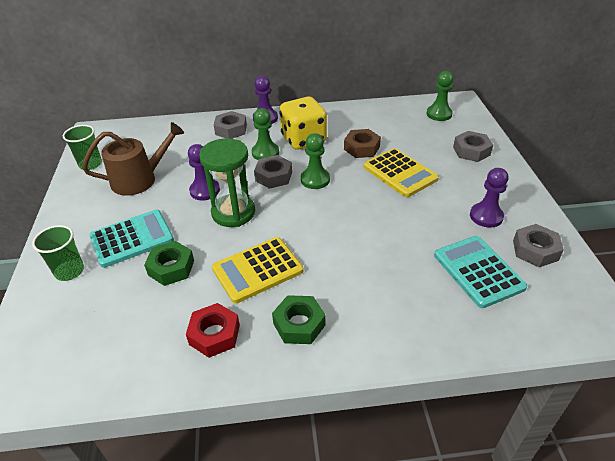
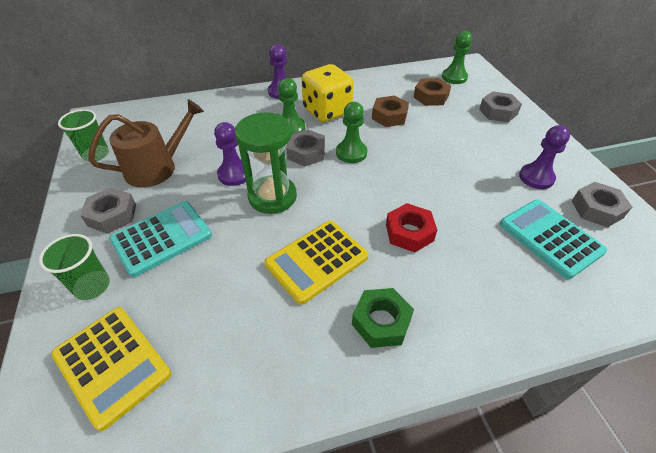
camera: 10 degrees left, 5 degrees up
green nut [144,241,194,286] -> none
red nut [186,303,240,358] -> red nut moved to [386,203,437,252]
grey nut [214,111,247,139] -> grey nut moved to [80,187,136,234]
yellow calculator [363,148,439,197] -> yellow calculator moved to [51,307,171,431]
none -> brown nut [414,78,451,106]

